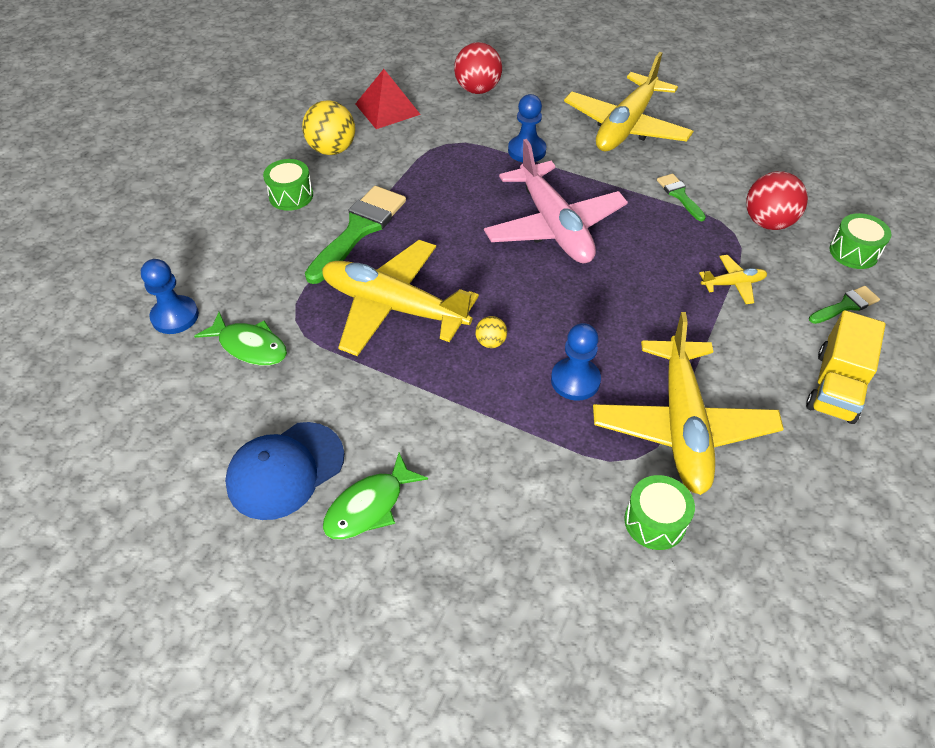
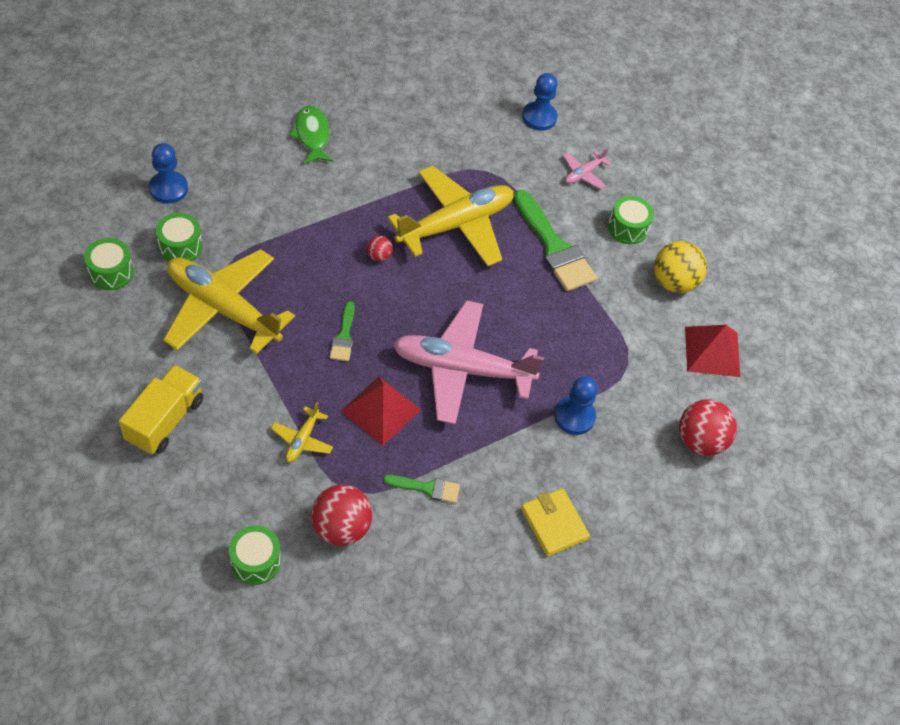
camera: 115 degrees right, 5 degrees up
green fish [194,312,287,366] -> none
blue cap [225,422,344,520] -> none
yellow ball [475,316,507,348] -> red ball [367,236,393,262]
blue pawn [551,323,601,401] -> blue pawn moved to [149,143,188,204]
yellow plane [564,52,693,151] -> yellow wallet [521,488,590,556]
yellow truck [806,310,886,424] -> yellow truck turned 60 degrees clockwise [119,365,204,454]
green brush [809,286,880,324] -> green brush moved to [330,301,355,361]
none -> green drum [84,238,134,290]
none -> red pyramid [341,376,421,446]
none -> pink plane [563,148,611,189]

